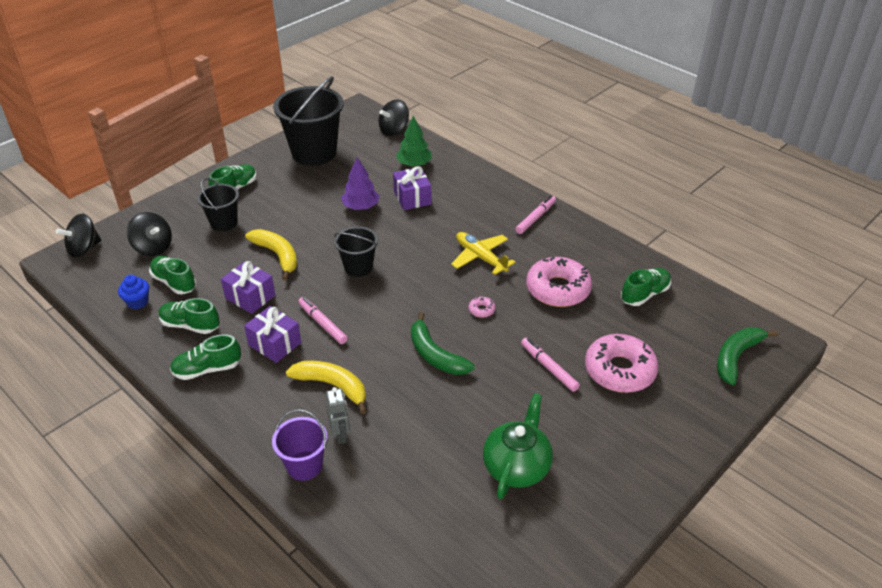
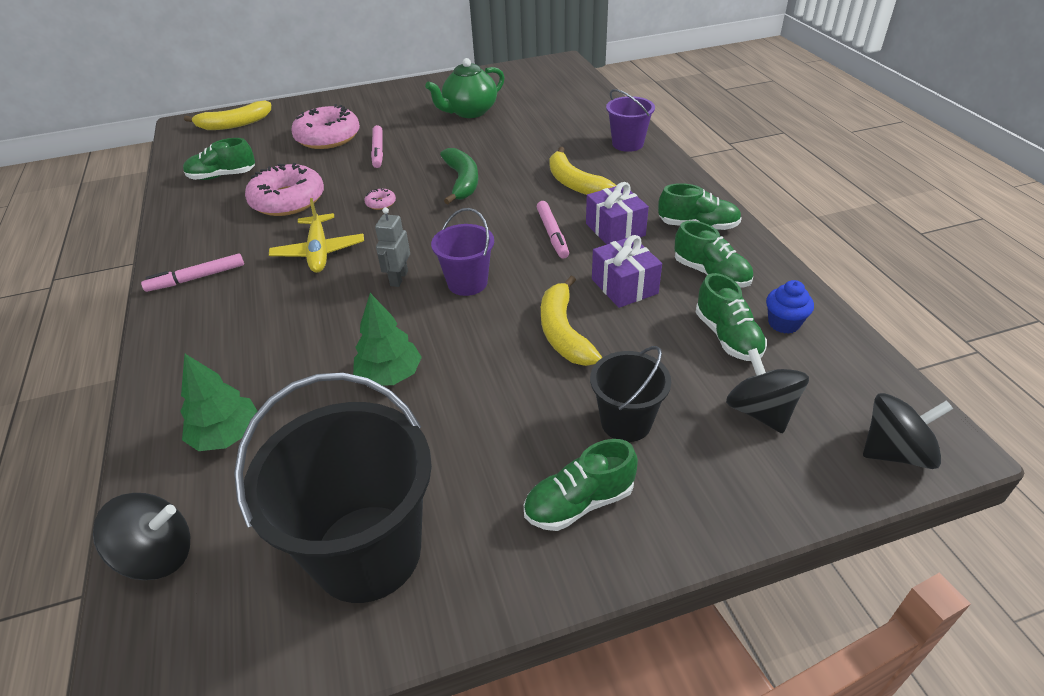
camera: 150 degrees left, 0 degrees up
grey robot [326,387,350,444] -> grey robot moved to [375,207,410,287]
black bucket [334,226,378,277] -> purple bucket [431,208,494,296]
purple tree [341,157,379,210] -> green tree [353,293,422,385]
purple gift [393,166,431,210] -> none
green banana [717,327,778,385] -> yellow banana [184,101,271,130]

